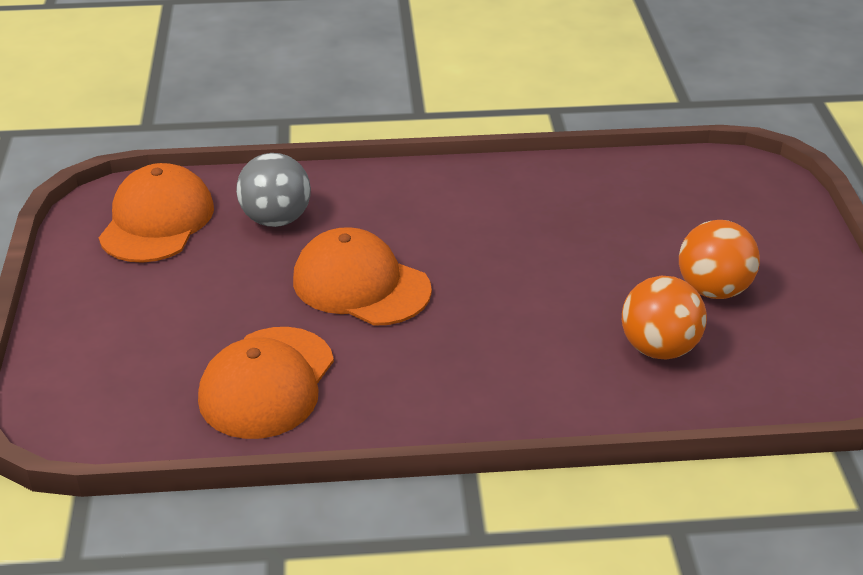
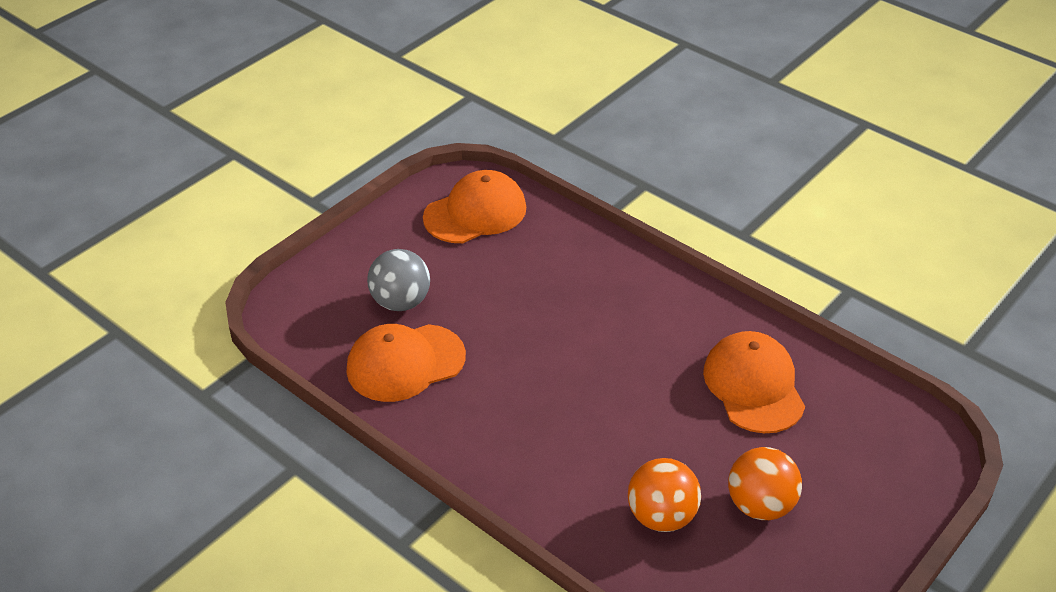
camera: 45 degrees right, 5 degrees up
grey ball [236,153,311,227] -> grey ball moved to [367,249,430,311]
orange cap [293,227,432,326] -> orange cap moved to [703,331,805,433]

